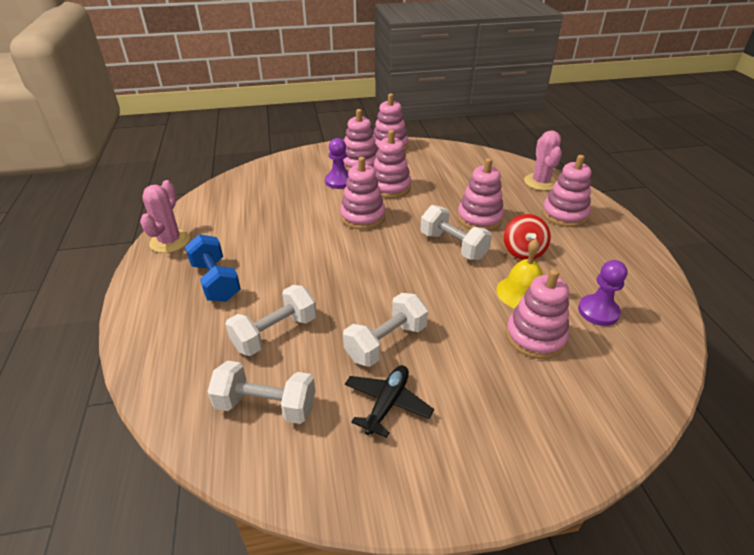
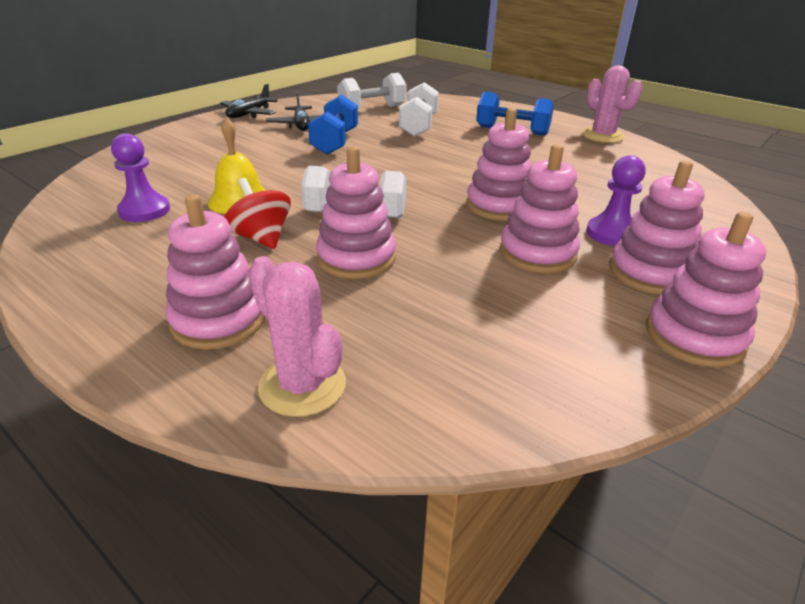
camera: 140 degrees right, 5 degrees down
white dumbbell [343,293,428,367] -> blue dumbbell [308,95,358,155]
pink stacking toy [506,269,569,359] -> none
none -> black plane [220,84,278,118]

